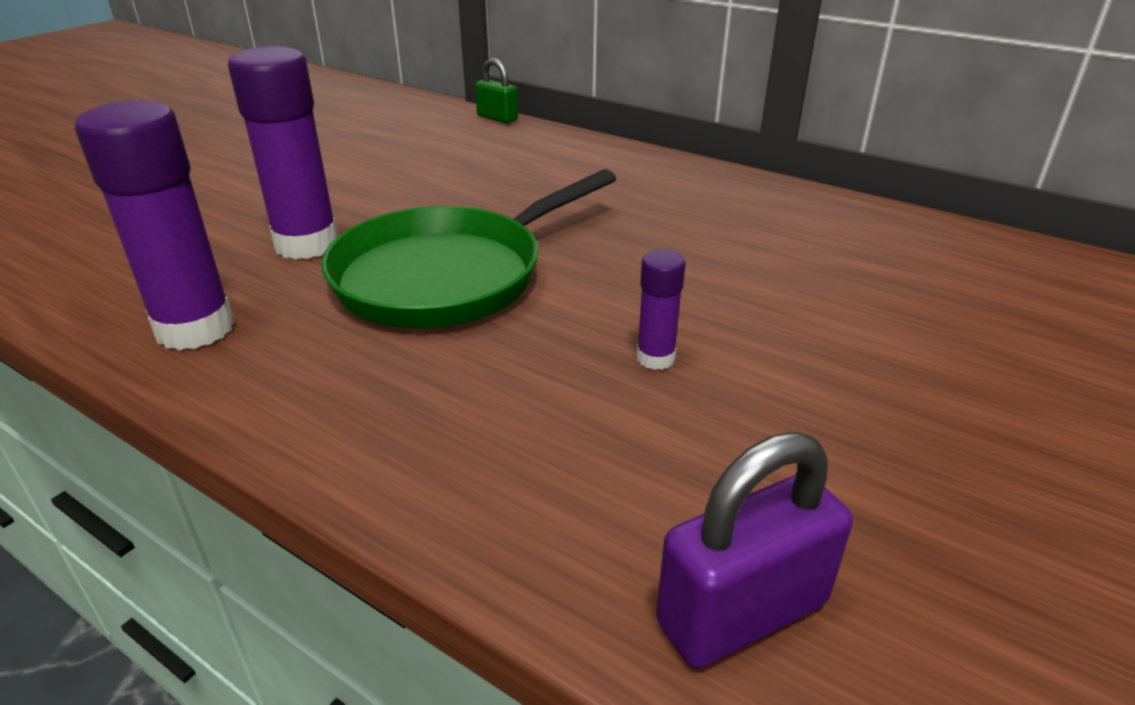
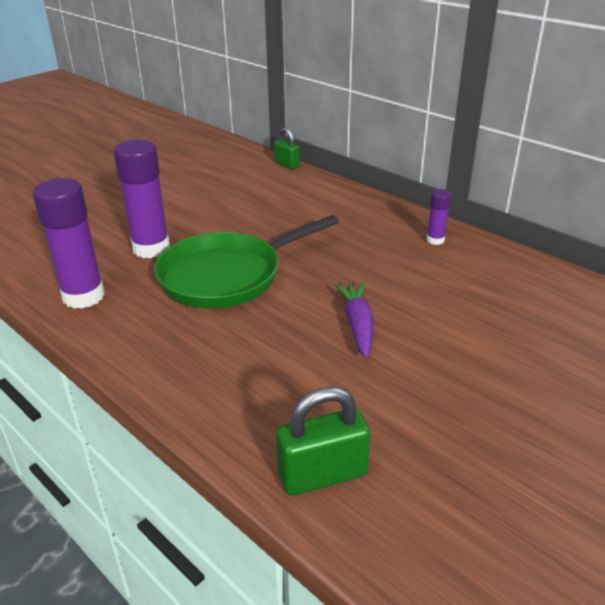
camera: 10 degrees right, 0 degrees up
purple glue stick [636,249,686,370] -> purple glue stick moved to [427,189,451,245]
purple padlock [656,432,853,669] -> green padlock [276,387,371,496]
none -> purple carrot [334,281,374,358]

